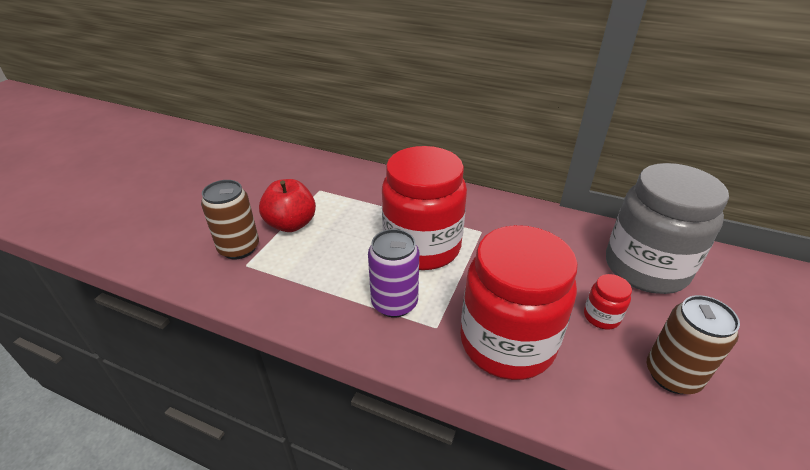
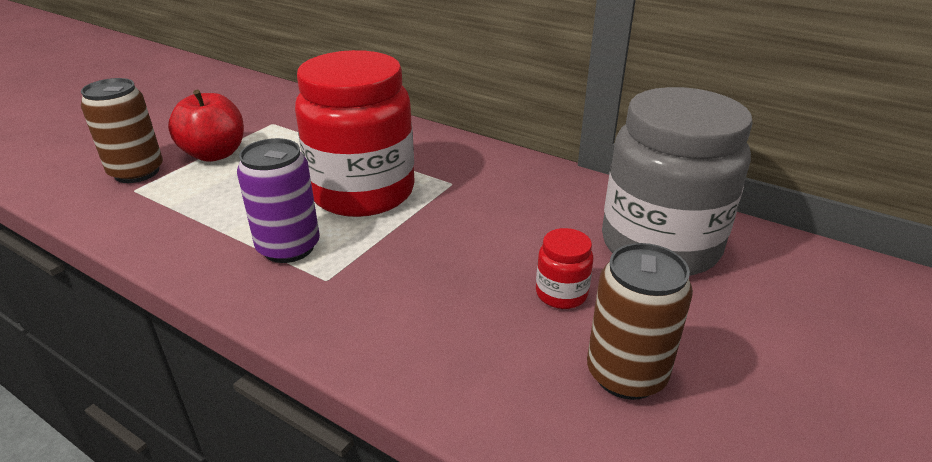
camera: 10 degrees right, 5 degrees down
red jar [460,225,578,380] -> none

